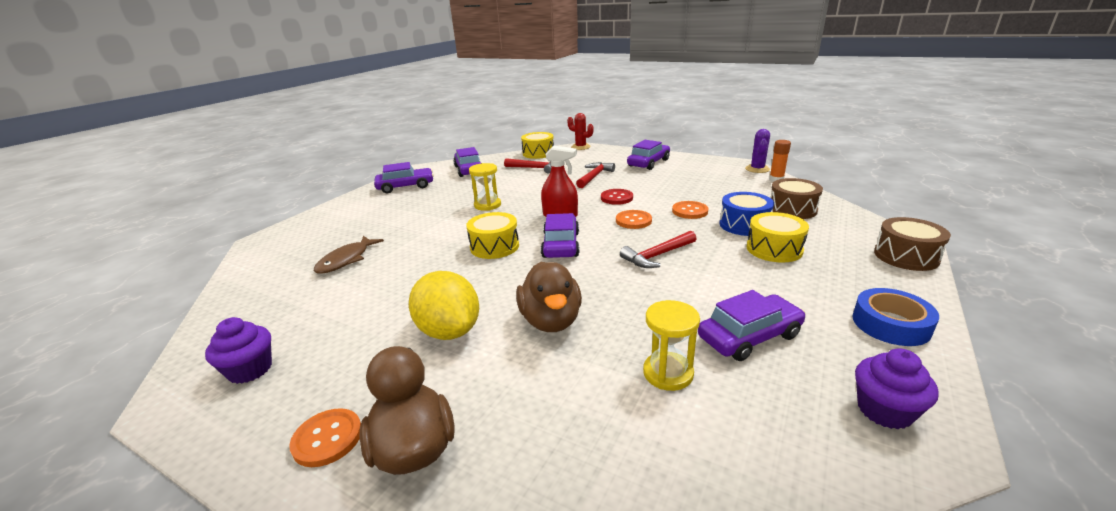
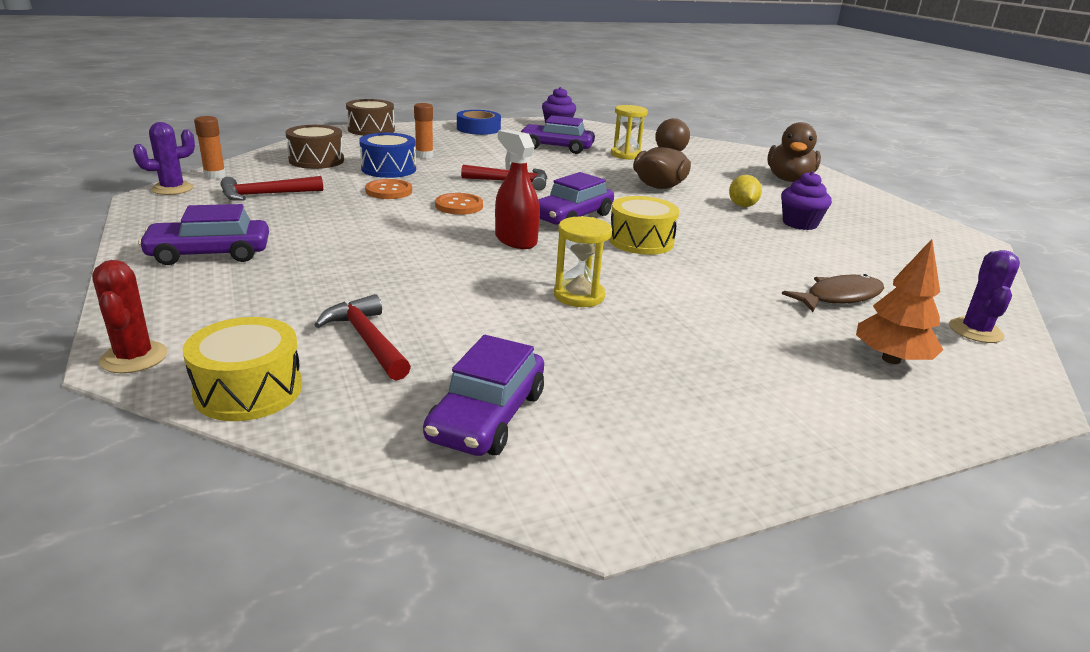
camera: 145 degrees left, 0 degrees up
purple cupcake [205,317,272,384] -> purple cupcake moved to [781,171,832,230]
orange button [289,408,361,467] -> none
purple car [374,162,434,193] -> none
yellow lemon [409,271,479,340] -> yellow lemon [729,175,762,207], size x0.55
red hammer [576,162,615,188] -> red hammer moved to [221,176,323,201]
red button [601,189,633,205] -> none
yellow drum [747,212,809,263] -> orange glue stick [414,103,433,159]
none -> orange tree [856,239,943,364]
none -> purple cactus [949,250,1020,343]

